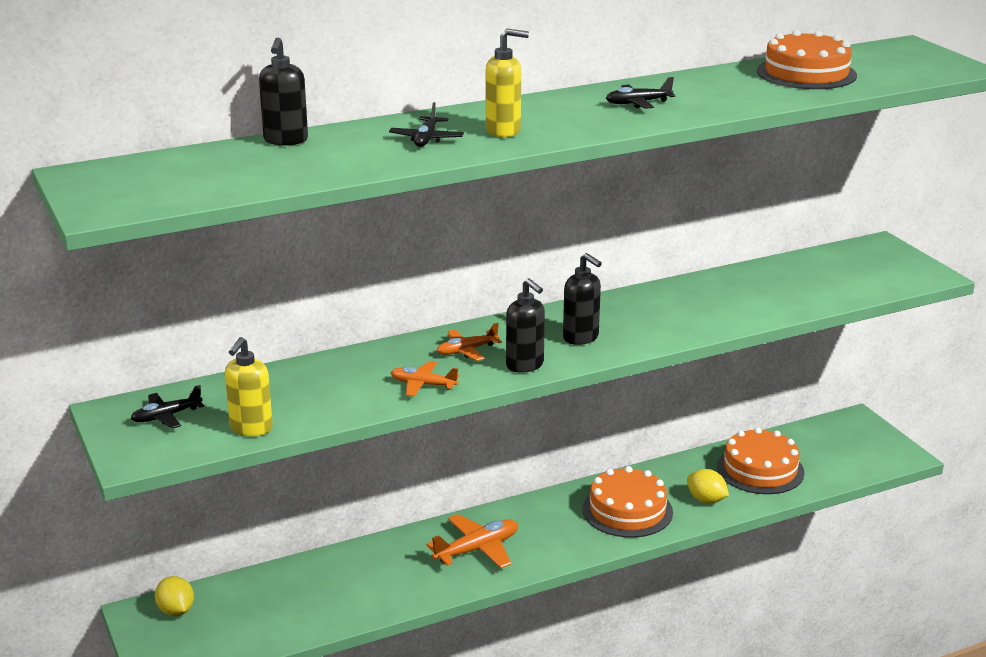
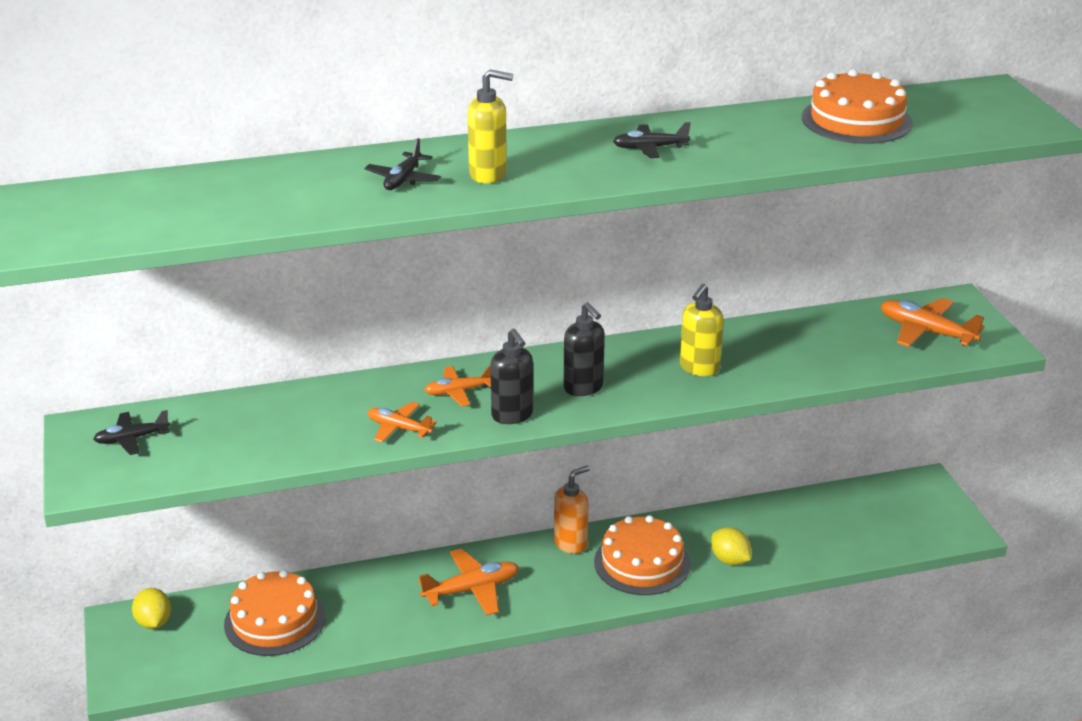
camera: 10 degrees right, 5 degrees up
yellow soap dispenser [225,337,273,437] -> yellow soap dispenser moved to [680,284,724,376]
black soap dispenser [259,37,308,146] -> none
orange cake [717,427,805,494] -> orange cake moved to [224,570,326,656]
none -> orange soap dispenser [554,466,590,554]
none -> orange plane [881,298,985,347]

